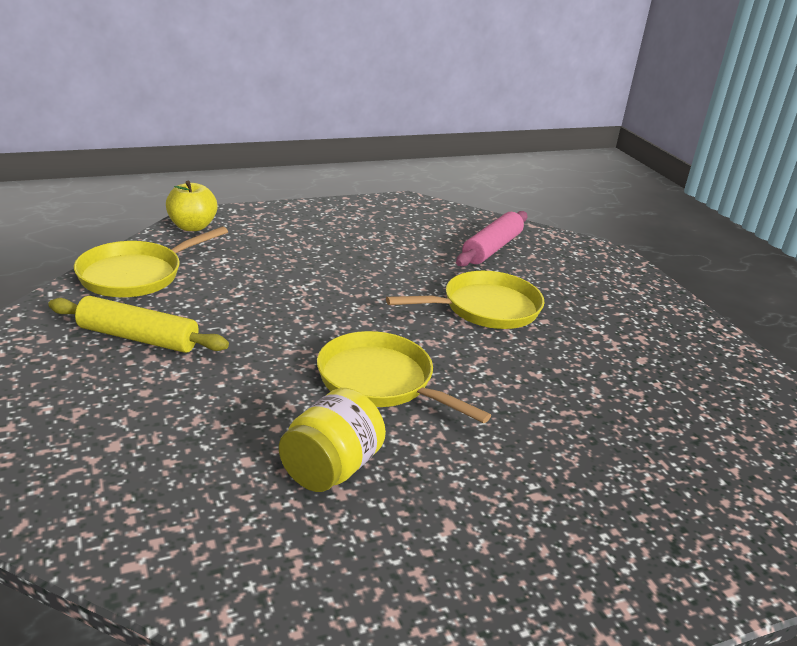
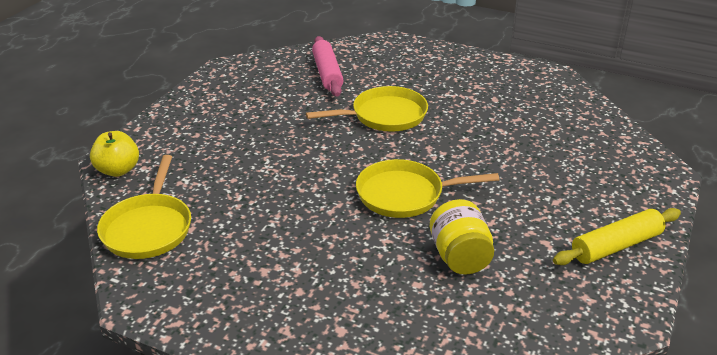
camera: 40 degrees left, 5 degrees up
yellow rolling pin [48,296,229,353] -> yellow rolling pin moved to [553,208,681,265]
yellow pan [386,271,545,329] -> yellow pan turned 45 degrees clockwise [306,86,428,132]

